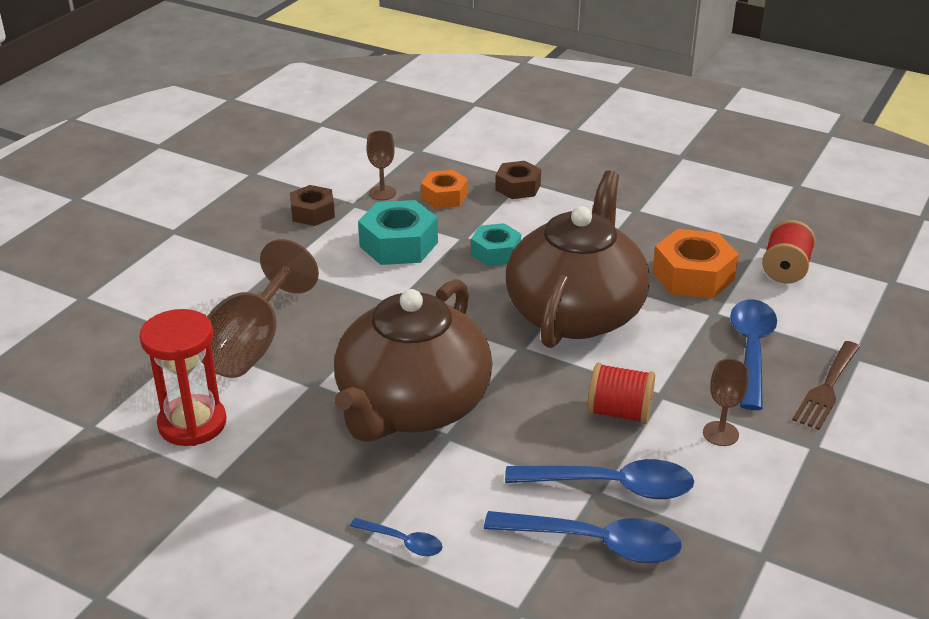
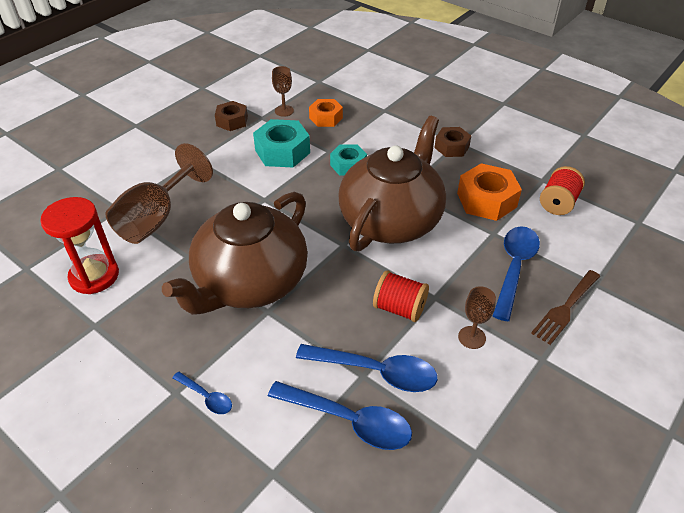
camera: 10 degrees right, 10 degrees up
brown nut [495,161,541,199] -> brown nut moved to [435,127,471,157]

